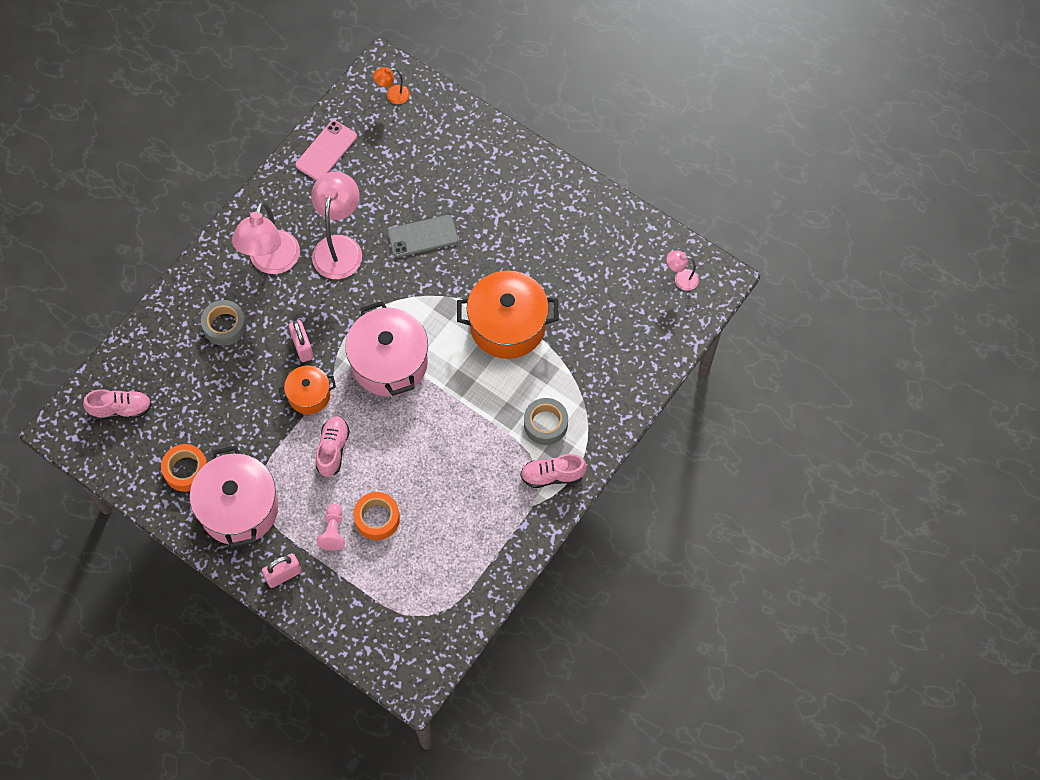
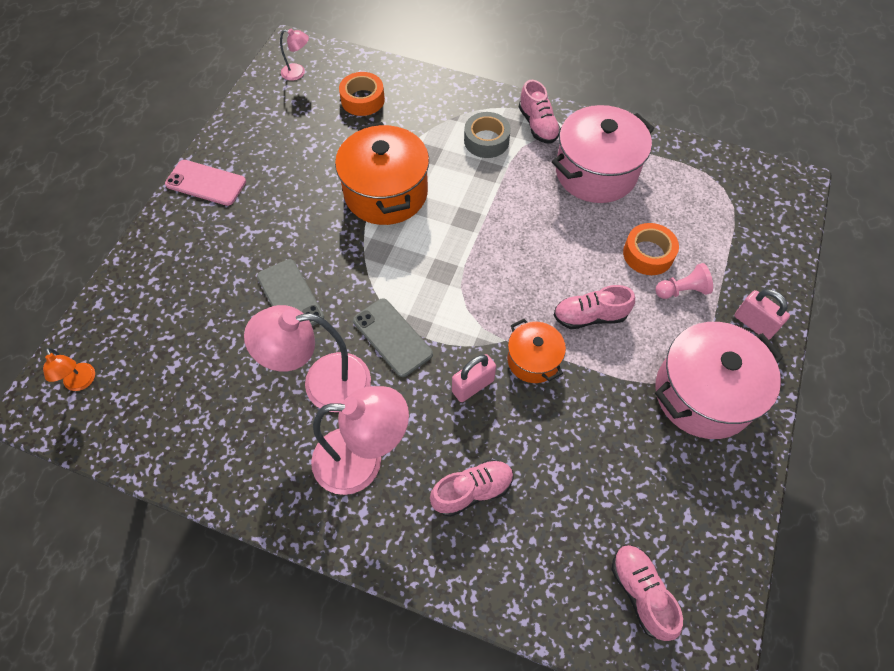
camera: 105 degrees left, 5 degrees down
orange tape [161,444,207,492] -> orange tape moved to [339,72,385,116]
grey tape [201,300,246,346] -> pink shoe [430,459,514,517]
pink phone [296,120,357,180] -> pink phone moved to [165,160,246,206]
pink pot [345,301,428,396] -> pink pot moved to [552,105,655,203]
pink lamp [666,251,699,291] -> pink lamp turned 75 degrees counterclockwise [280,28,309,81]
none -> grey phone [353,298,433,377]

